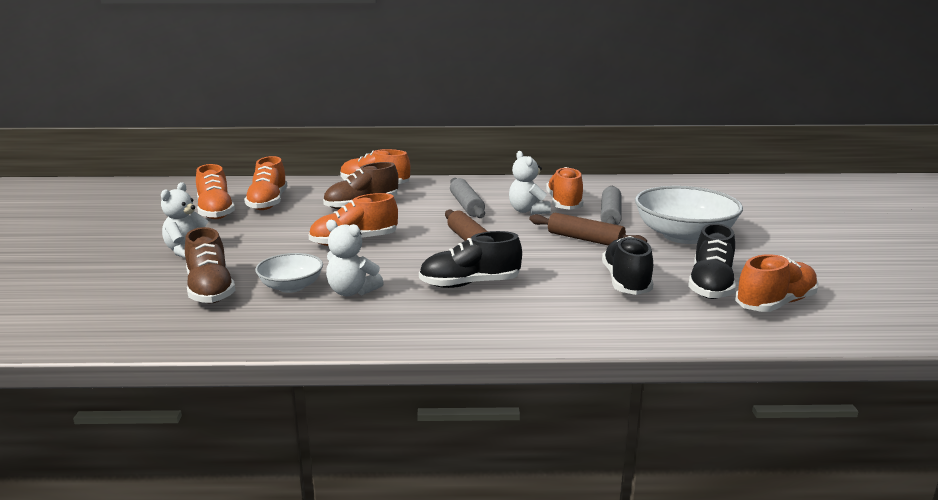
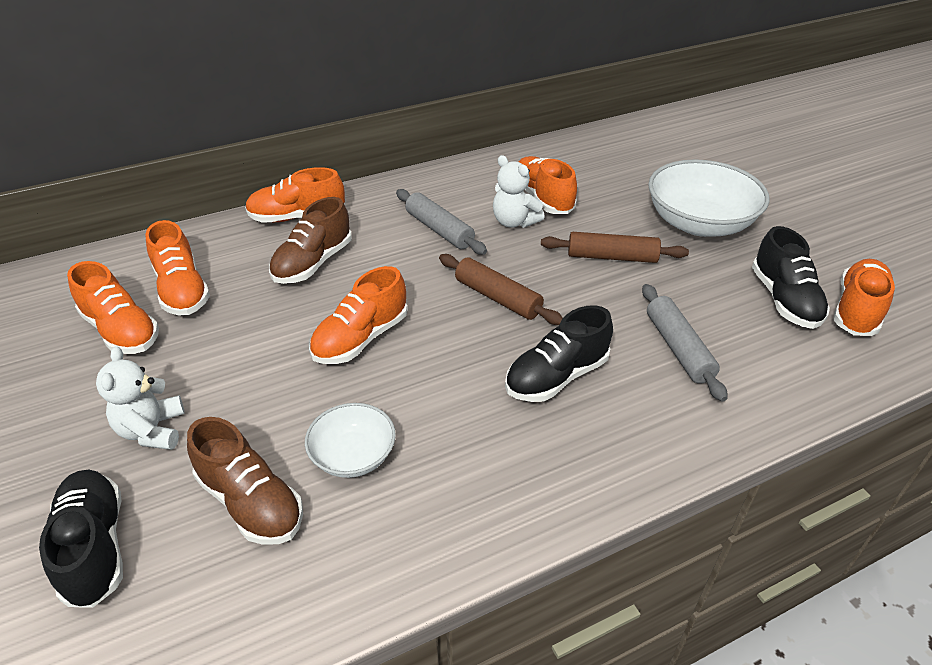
camera: 25 degrees left, 20 degrees up
white teddy bear [326,220,384,296] -> none
grey rolling pin [601,186,622,225] -> grey rolling pin moved to [642,284,728,402]
black shoe [602,236,654,295] -> black shoe moved to [39,470,123,608]

